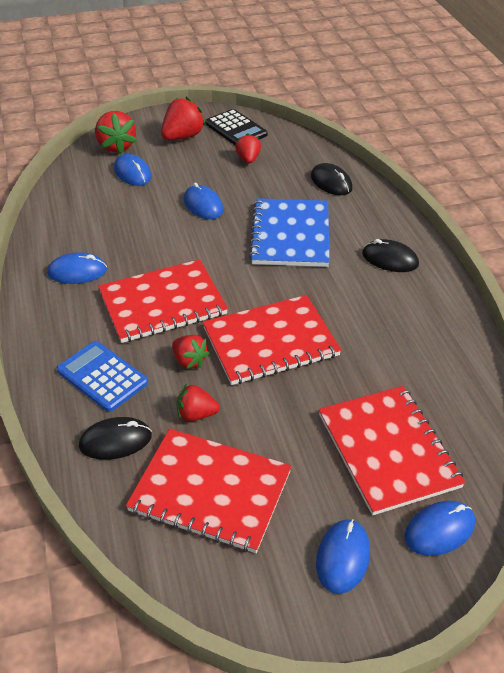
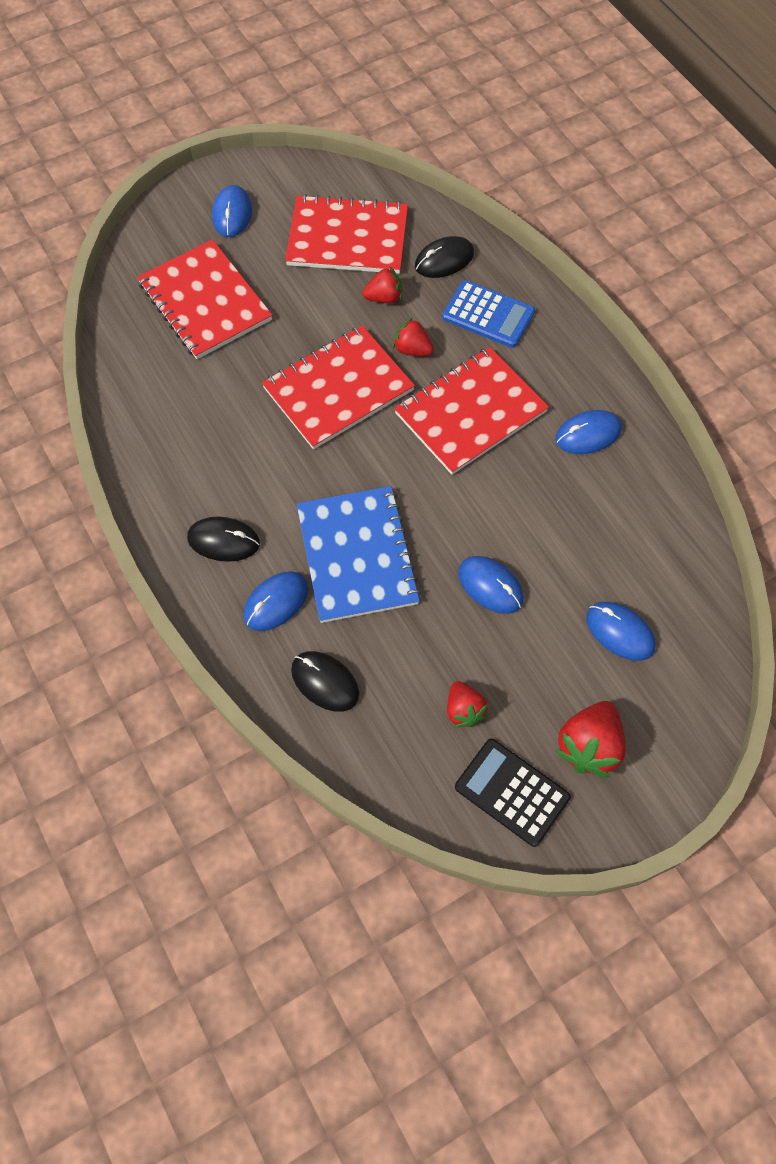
camera: 165 degrees right, 20 degrees up
red strawberry [95,111,137,154] -> none
blue mouse [404,501,475,556] -> blue mouse moved to [243,571,309,631]

